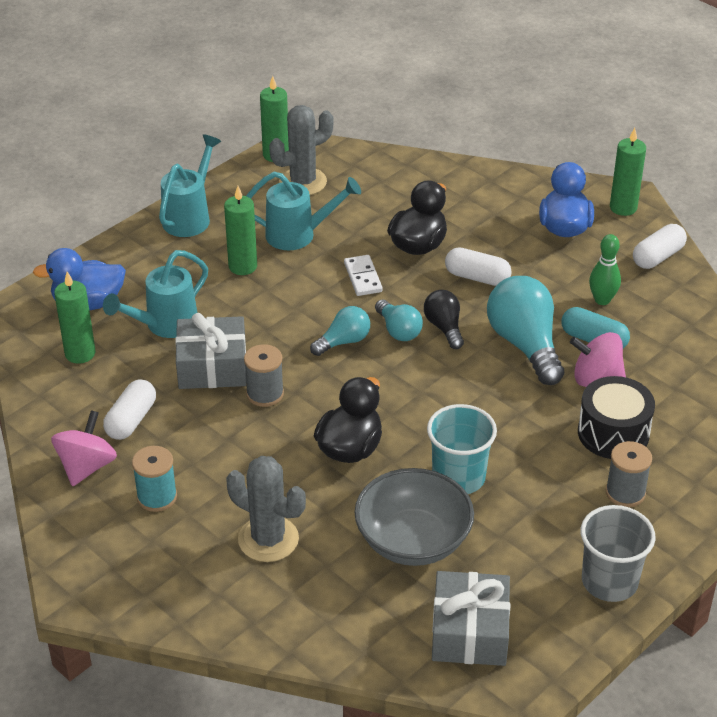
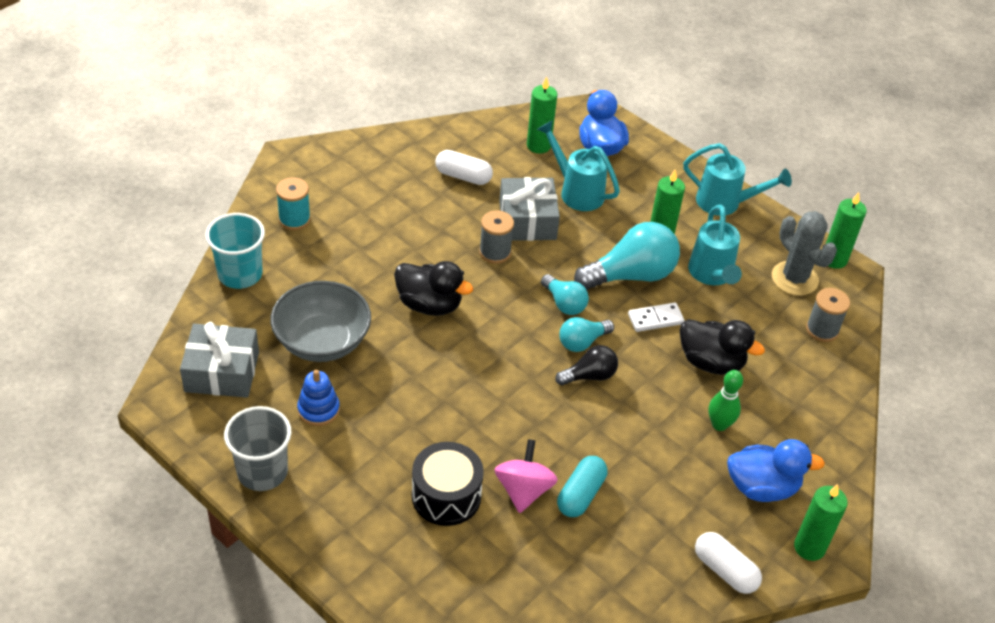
camera: 85 degrees right, 5 degrees up
pink spinning top [51,410,117,486] -> none
turquoise spool [132,446,177,512] -> turquoise spool moved to [276,177,311,230]
grey cactus [226,456,306,562] -> none
turquoise cup [427,404,497,494] -> turquoise cup moved to [205,213,265,289]
white capsule [445,247,512,286] -> none
turquoise light bulb [487,276,564,385] -> turquoise light bulb moved to [574,222,680,290]
green bowling pin [589,234,621,305] -> green bowling pin moved to [709,370,743,431]
grey spool [606,441,652,507] -> grey spool moved to [806,288,850,342]
none -> blue stacking toy [297,370,340,426]

